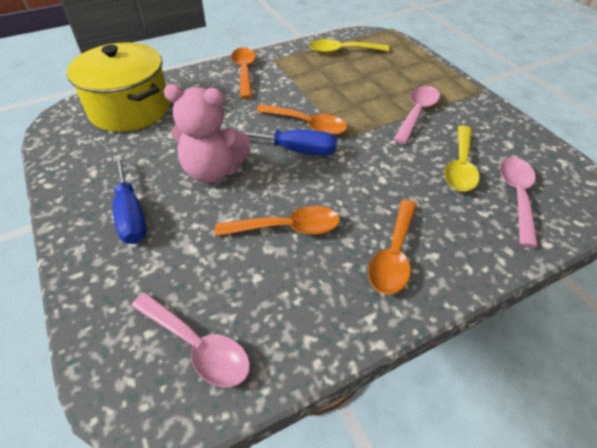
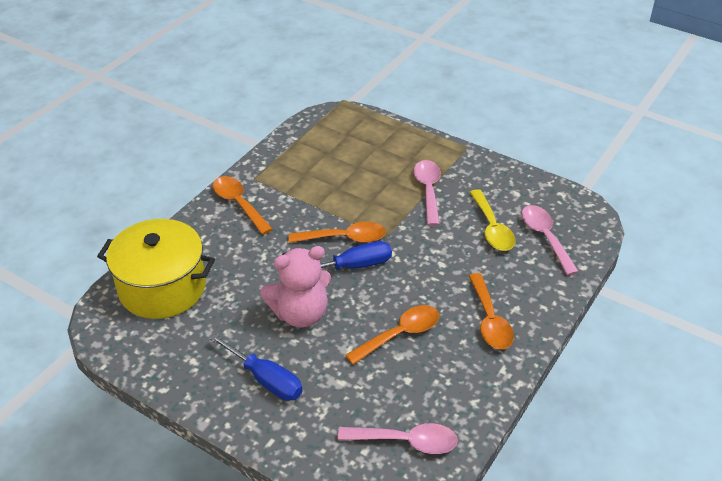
camera: 30 degrees left, 5 degrees down
yellow spoon [309,39,390,54] -> none

